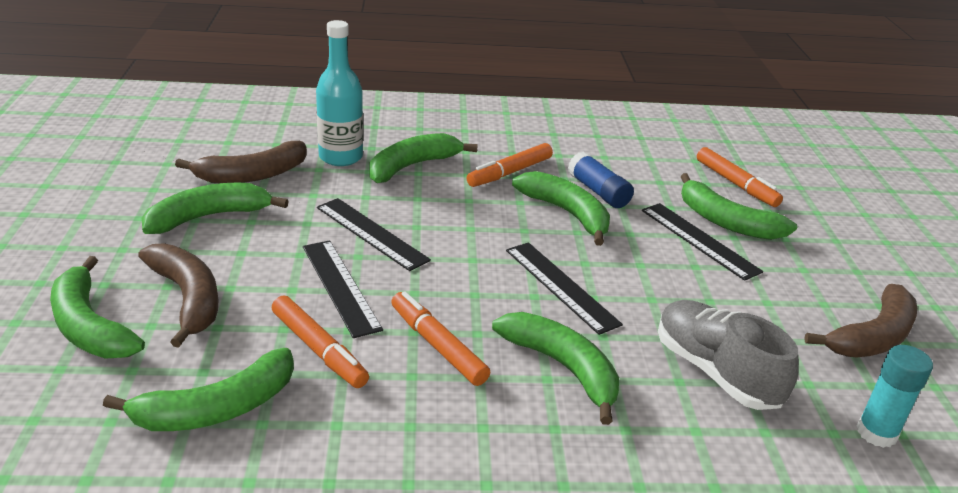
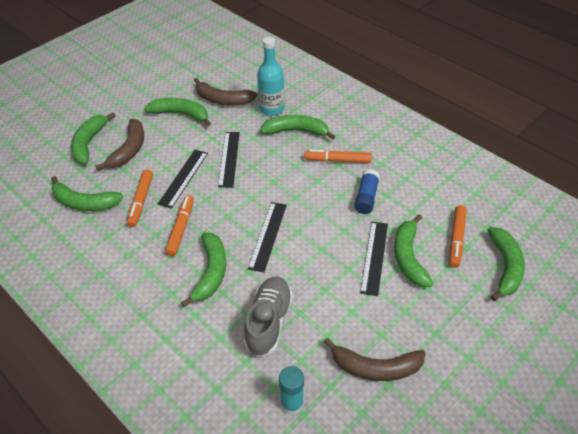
camera: 50 degrees right, 15 degrees up
green banana [512,171,610,246] -> green banana moved to [487,227,525,301]

